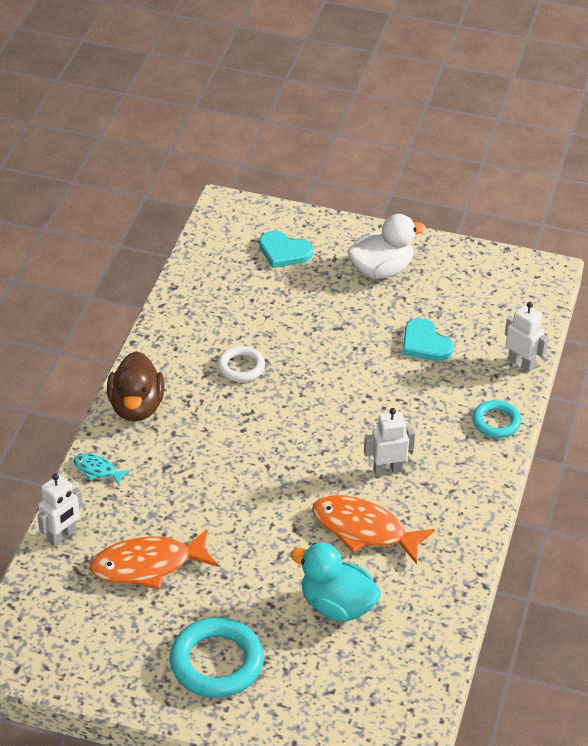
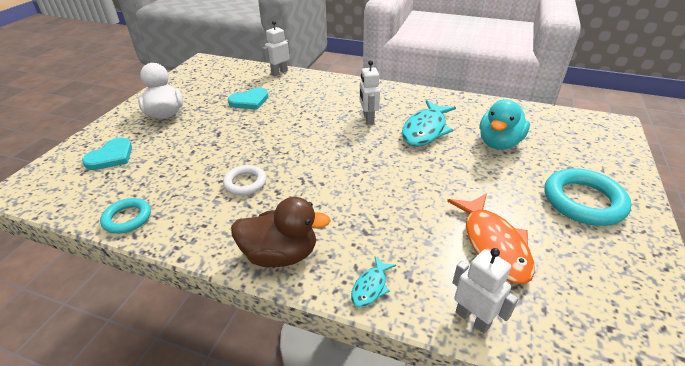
camera: 85 degrees left, 5 degrees down
orange fish [312,495,435,564] -> turquoise fish [402,100,456,146]
turquoise ring [472,400,521,438] -> turquoise ring moved to [100,198,151,234]

